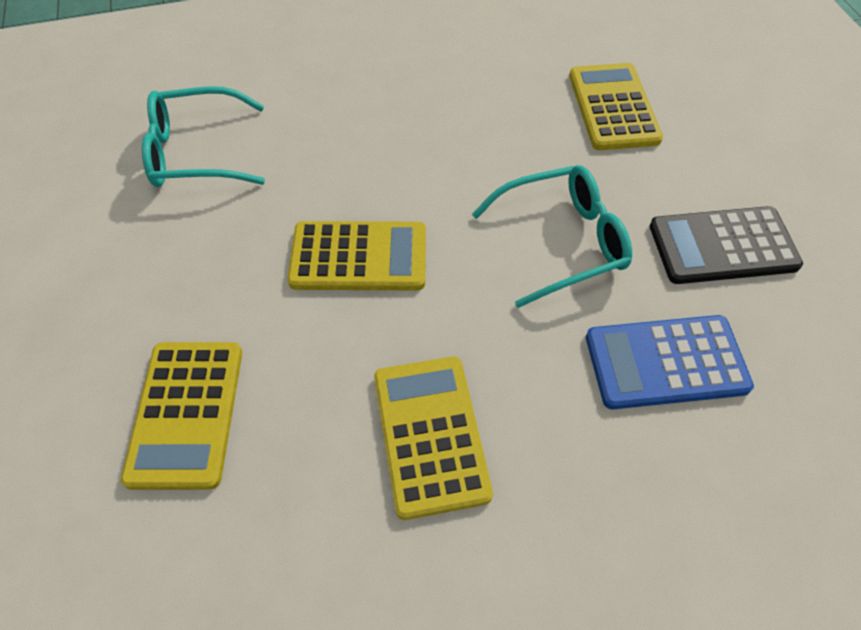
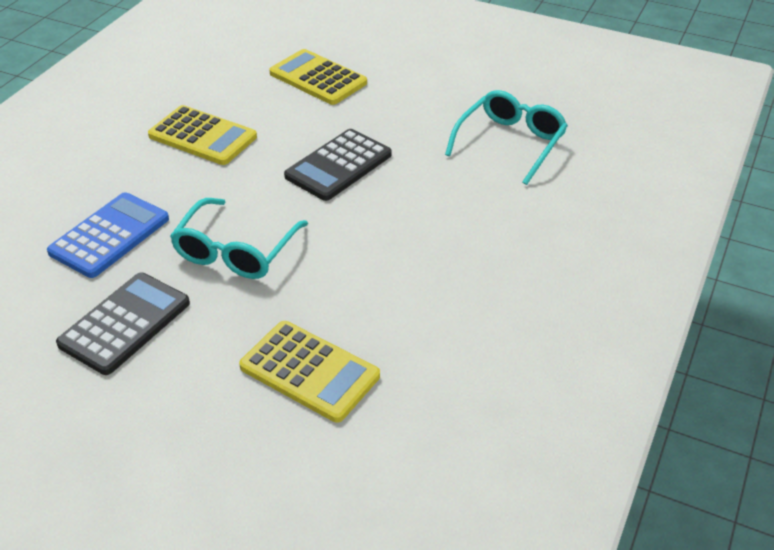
camera: 130 degrees right, 15 degrees down
yellow calculator [288,221,426,290] -> black calculator [284,129,392,201]

